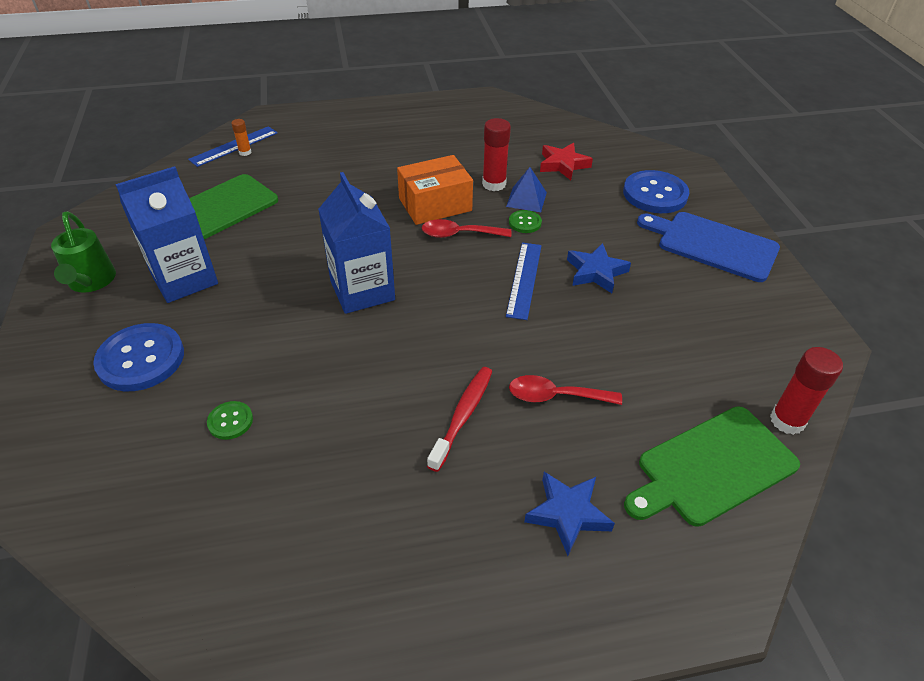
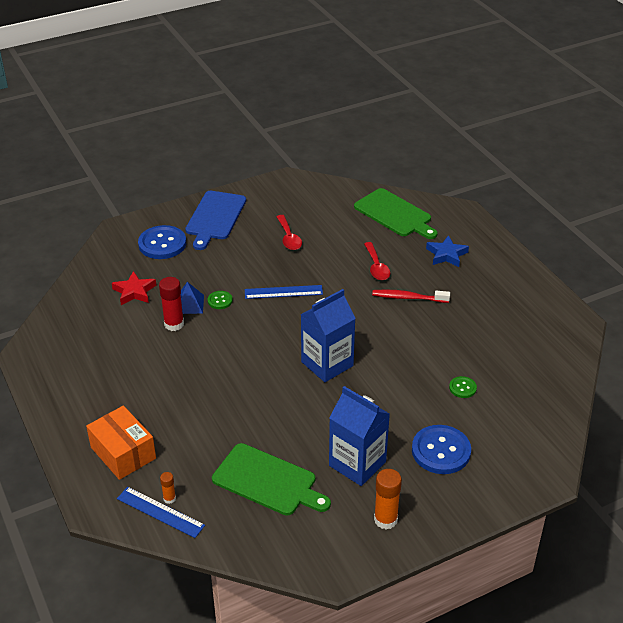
camera: 105 degrees left, 5 degrees down
green watering can [51,211,116,292] -> orange glue stick [374,469,402,529]
orange box [397,155,473,225] -> orange box moved to [86,406,156,480]
red spoon [422,219,512,238] -> red spoon moved to [276,215,302,250]
blue star [567,243,631,293] -> none
red glue stick [770,347,843,435] -> none

